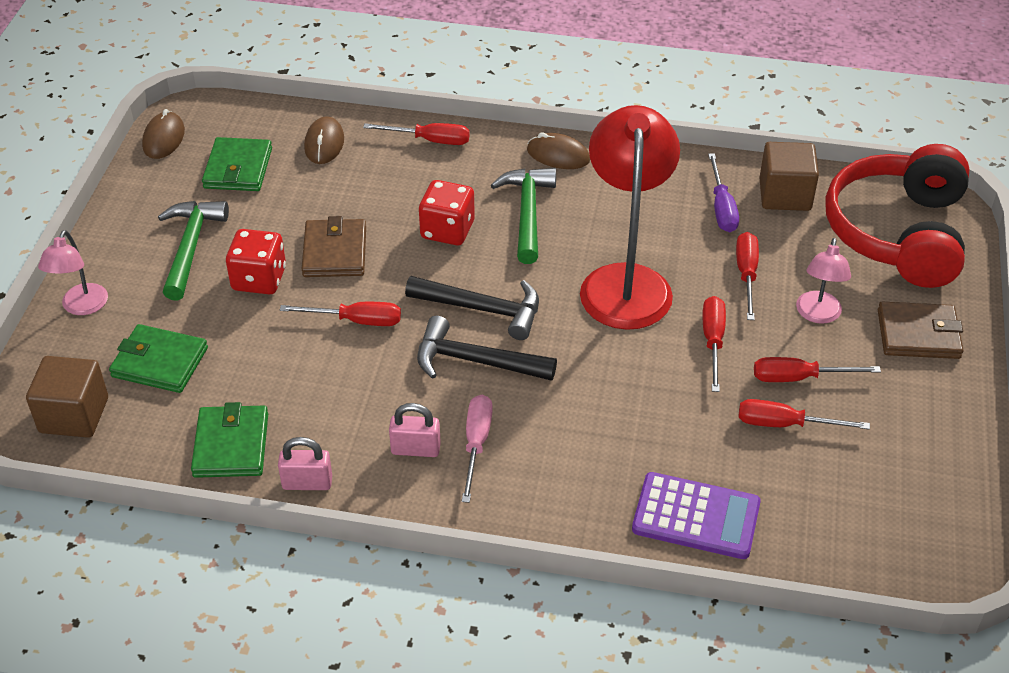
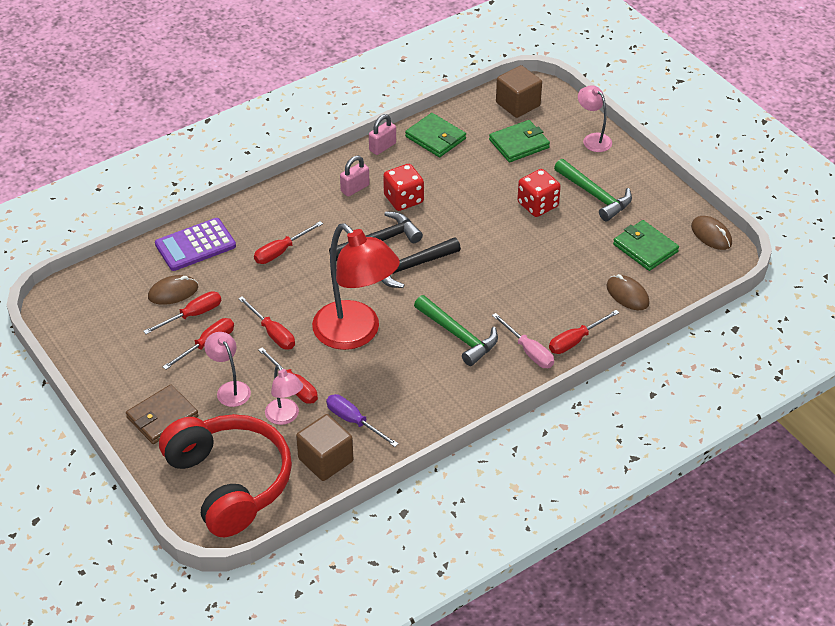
camera: 135 degrees right, 0 degrees up
red screwdriver [280,302,401,326] -> red screwdriver moved to [254,221,323,264]
brown wallet [302,216,366,277] -> none
red dice [419,180,475,245] -> red dice moved to [383,164,424,211]
pink screwdriver [462,395,493,503] -> pink screwdriver moved to [492,313,554,368]
brown mouse [527,132,590,169] -> brown mouse moved to [148,275,198,305]
none -> pink lamp [265,365,303,425]

